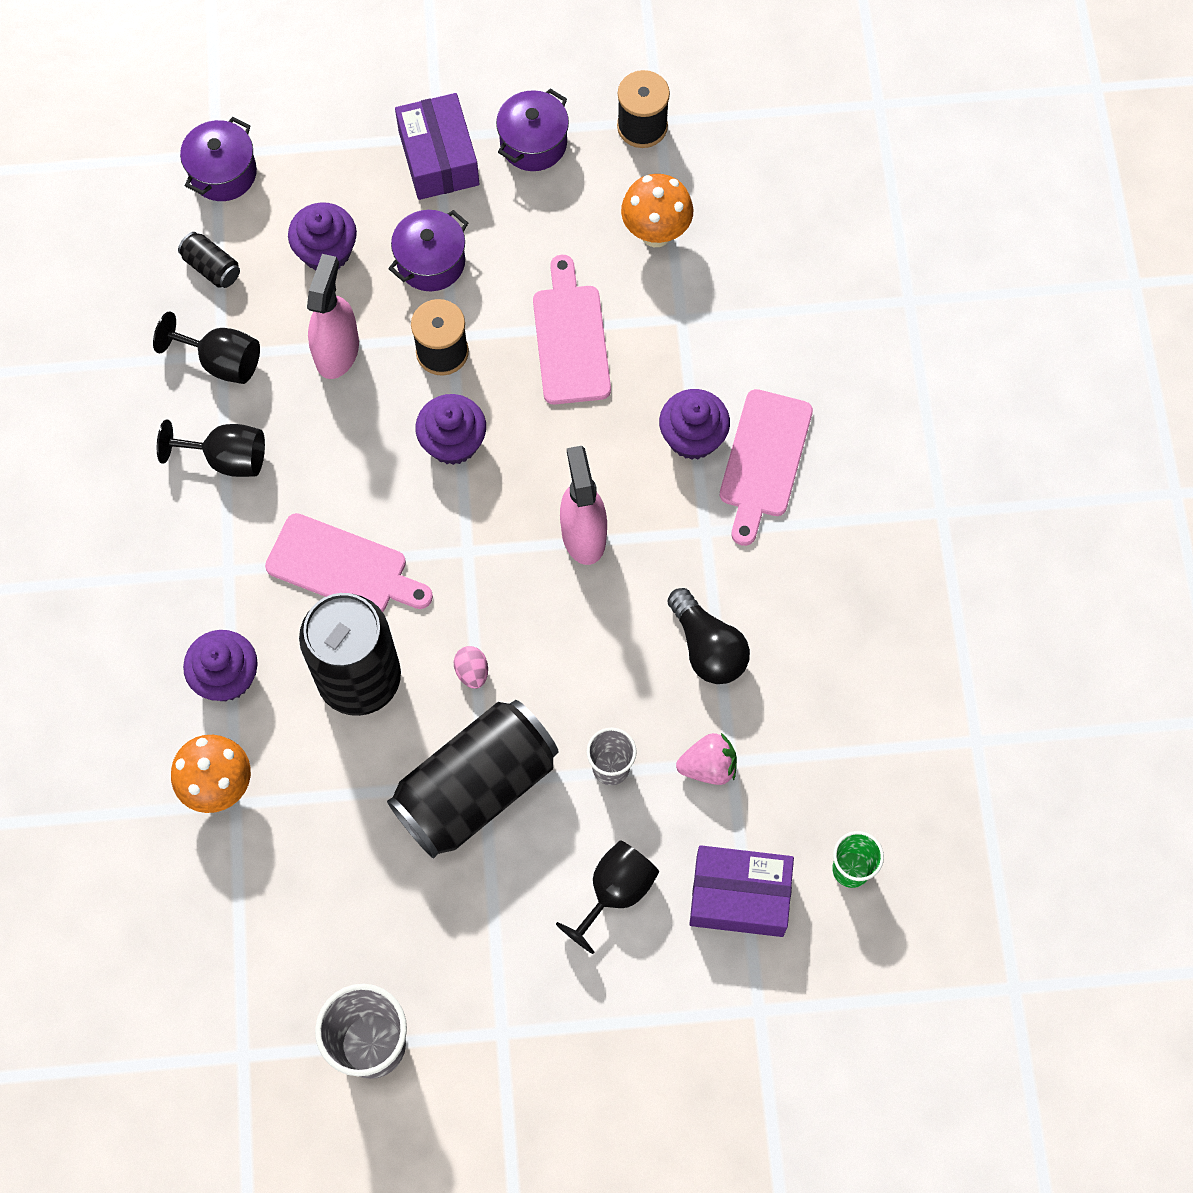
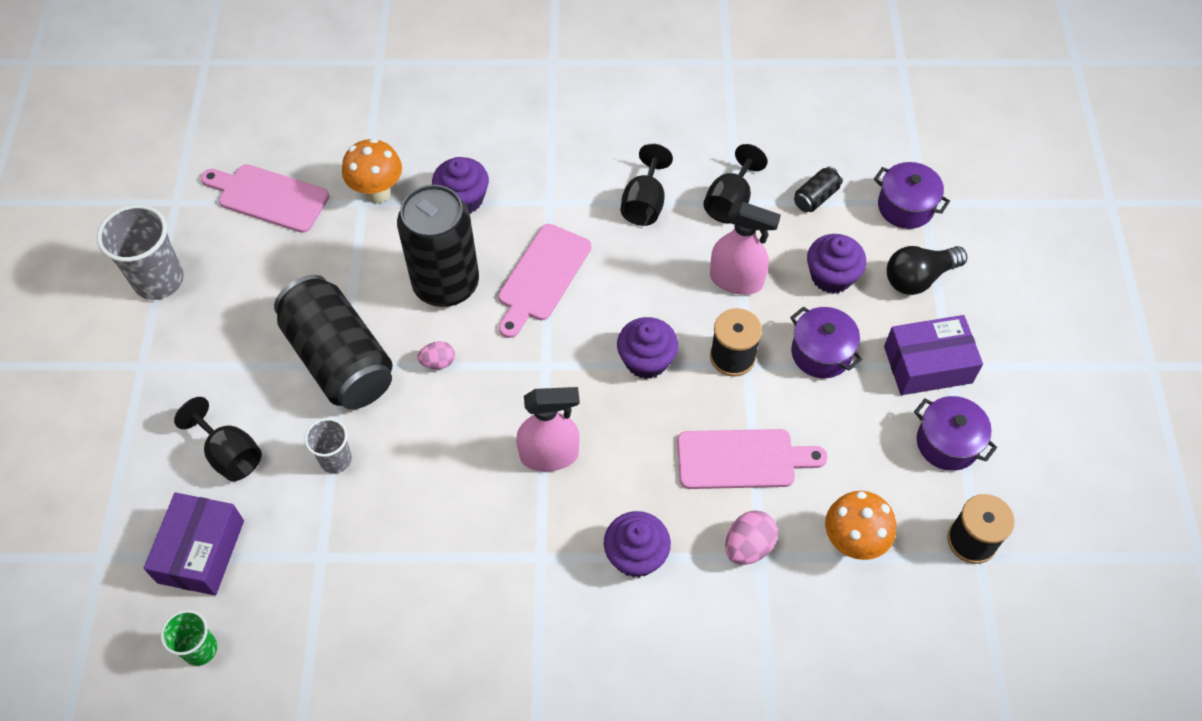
camera: 95 degrees right, 10 degrees down
black light bulb [667,588,750,684] -> black light bulb moved to [887,246,967,295]
pink strawberry [676,733,737,785] -> none
pink cutting board [720,389,813,546] -> pink cutting board moved to [201,164,329,233]
none -> pink egg [725,511,778,565]

